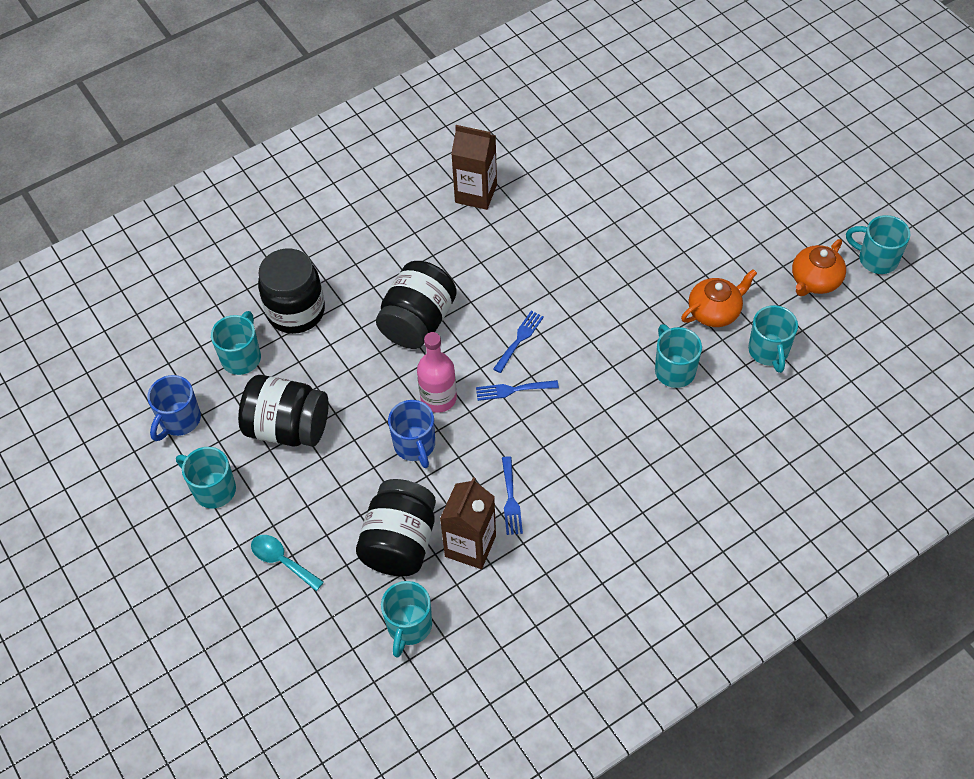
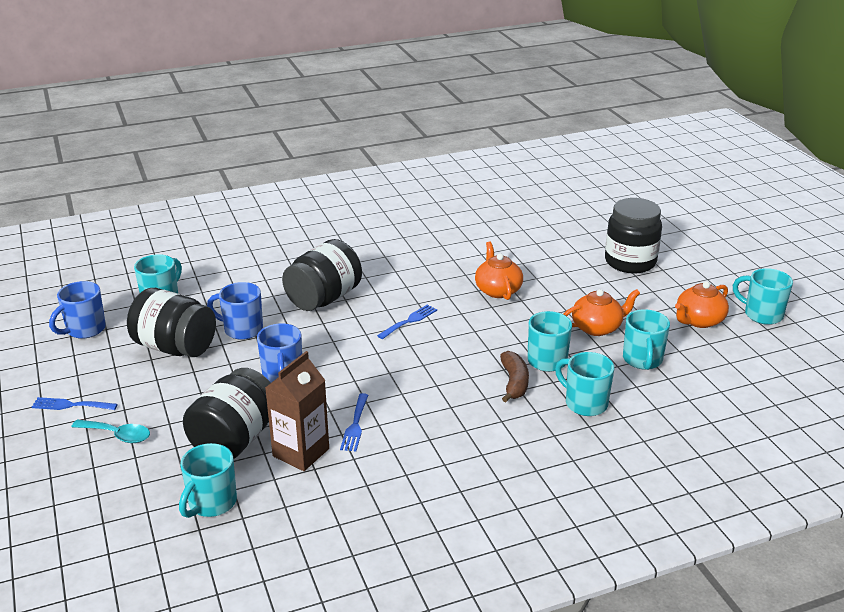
camera: 10 degrees right, 25 degrees down
turquoise mug [176,447,236,508] -> turquoise mug moved to [555,352,614,416]
turquoise spoon [251,535,324,591] -> turquoise spoon turned 150 degrees clockwise [71,420,150,443]
black jar [258,249,325,334] -> black jar moved to [605,198,662,274]
pink bottle [417,332,457,413] -> none
brown carton [451,125,497,210] -> none
blue fork [476,380,559,401] -> blue fork moved to [32,397,118,410]
none -> blue mug [207,282,263,340]
none -> orange teapot [475,241,523,300]
none -> brown banana [500,351,529,402]

